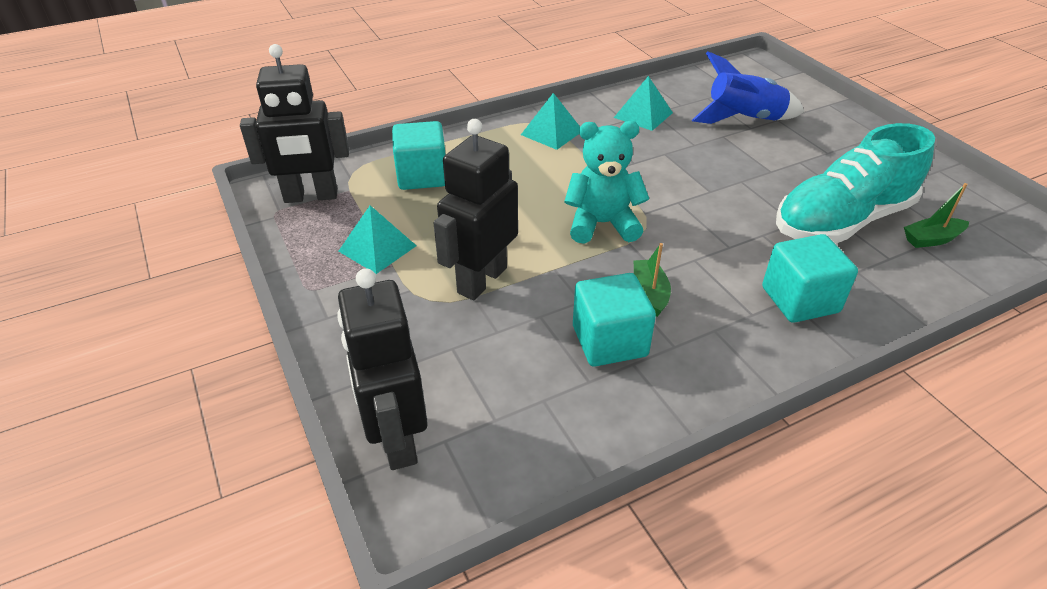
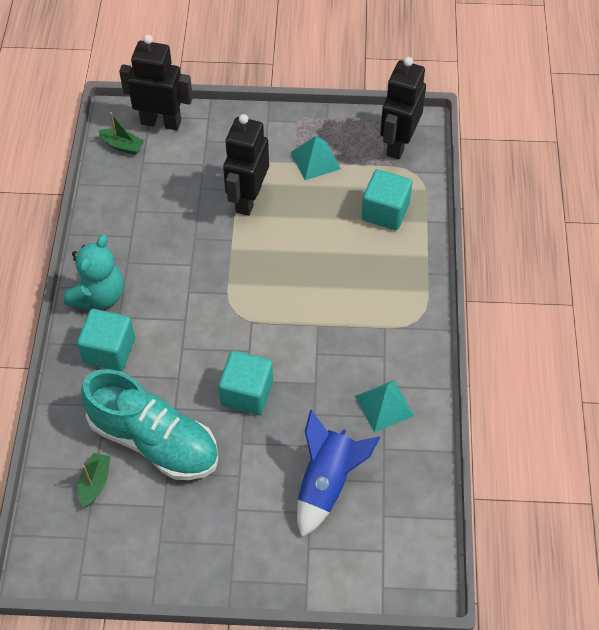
camera: 120 degrees right, 15 degrees up
black robot [434,119,518,300] -> black robot turned 135 degrees counterclockwise [223,114,269,216]
turquoise pyramid [521,93,580,150] -> none
turquoise teddy bear [564,121,649,244] -> turquoise teddy bear moved to [64,235,124,310]
turquoise cube [573,273,656,366] -> turquoise cube moved to [218,351,273,415]
green boat [634,243,671,317] -> green boat moved to [98,112,144,155]
turquoise shoe [776,123,935,244] -> turquoise shoe turned 120 degrees clockwise [81,369,219,480]

